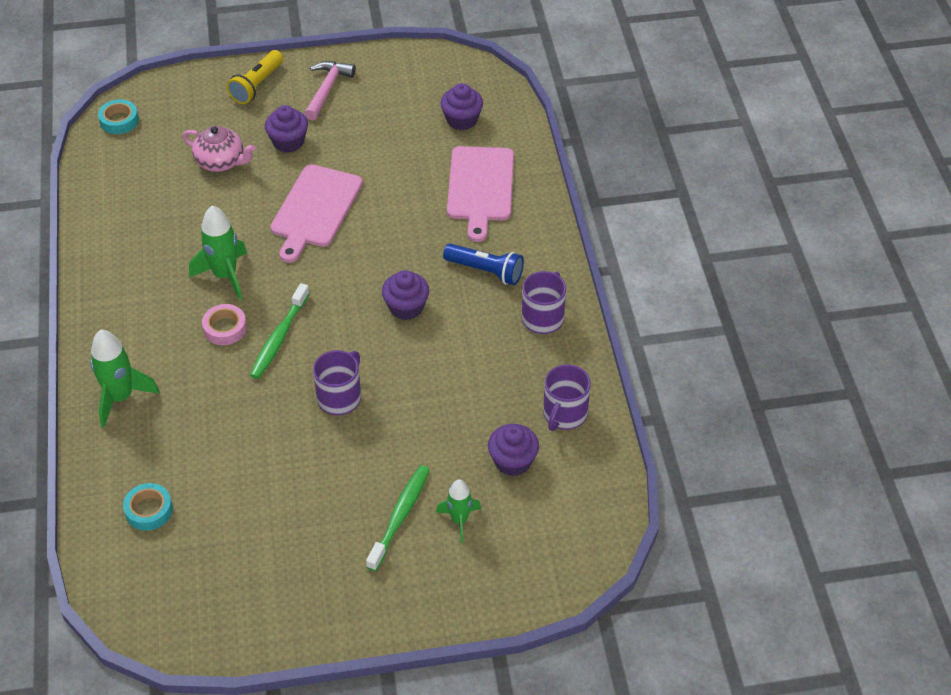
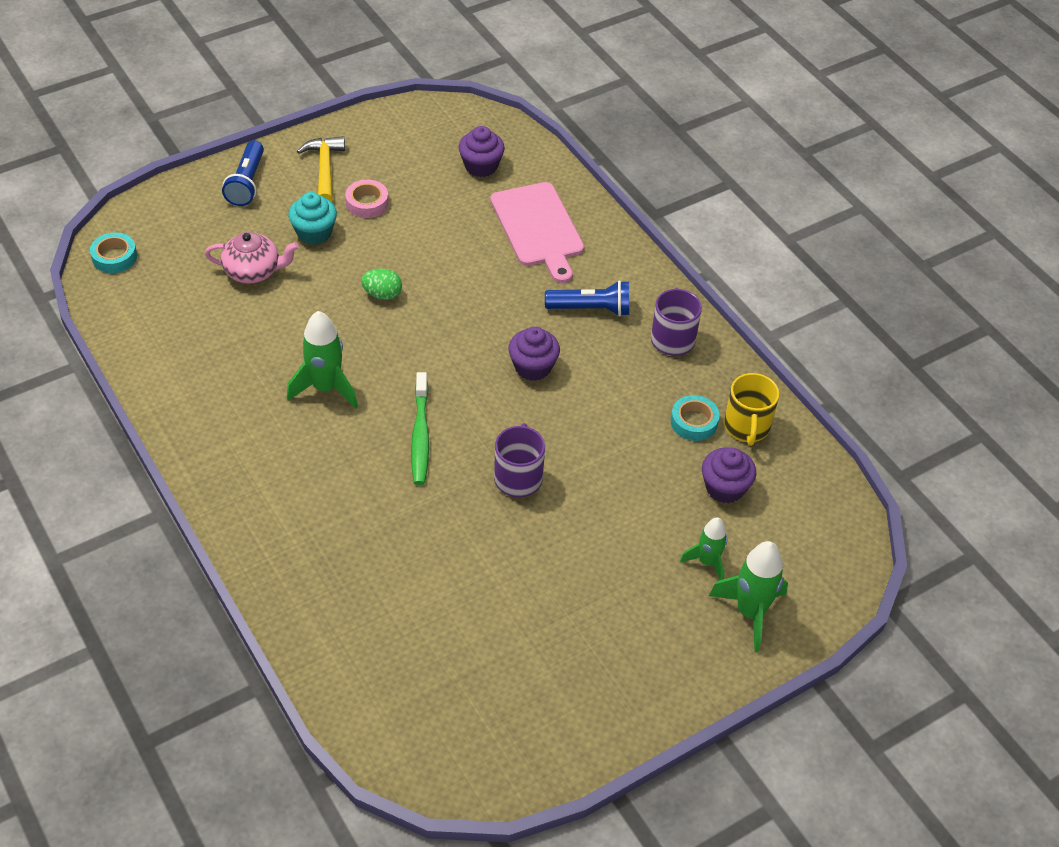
camera: 25 degrees left, 0 degrees up
green rocket [90,330,160,427] -> green rocket moved to [709,541,788,652]
turquoise tape [123,483,173,531] -> turquoise tape moved to [671,395,720,441]
pink tape [202,304,247,345] -> pink tape moved to [345,180,388,218]
yellow flashlight [227,50,283,104] -> blue flashlight [222,141,264,206]
purple cupcake [265,105,308,153] -> turquoise cupcake [288,192,337,245]
pink cutting board [270,164,363,263] -> green egg [361,269,402,300]
pink hammer [304,61,356,120] -> yellow hammer [297,136,345,202]
green toothbrush [366,465,430,571] -> none
purple mug [543,364,591,431] -> yellow mug [724,373,779,446]

